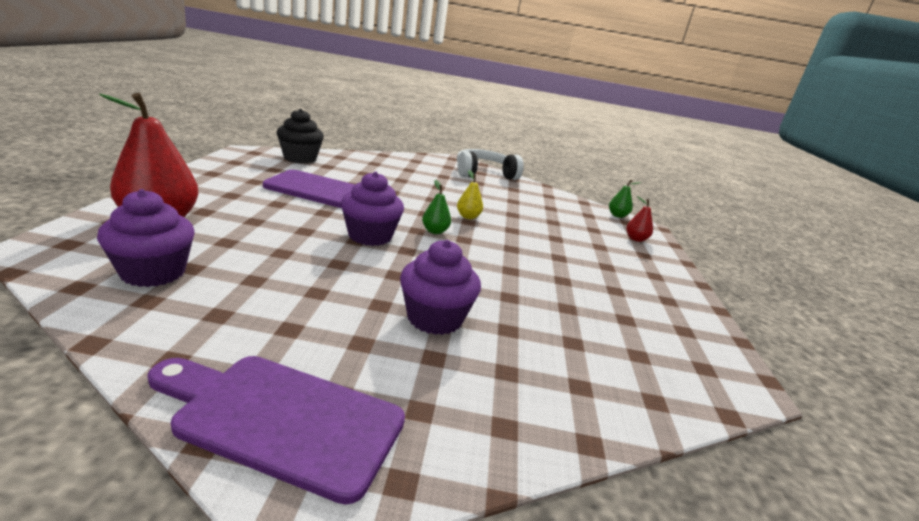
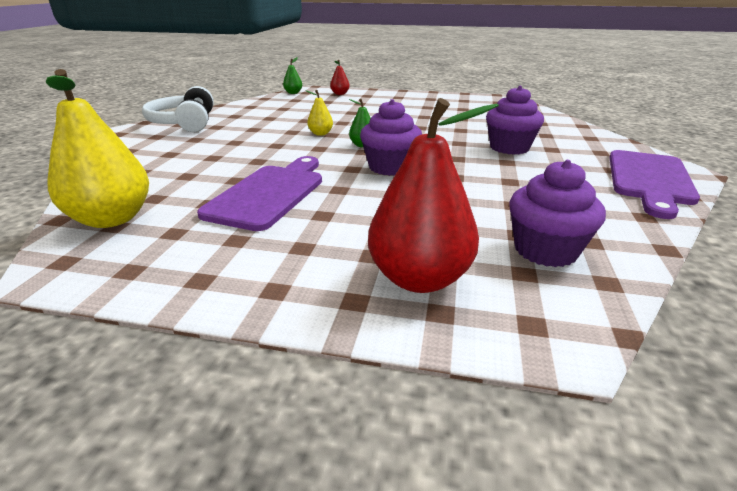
camera: 80 degrees left, 5 degrees up
black cupcake [276,109,324,164] -> yellow pear [46,69,149,228]

